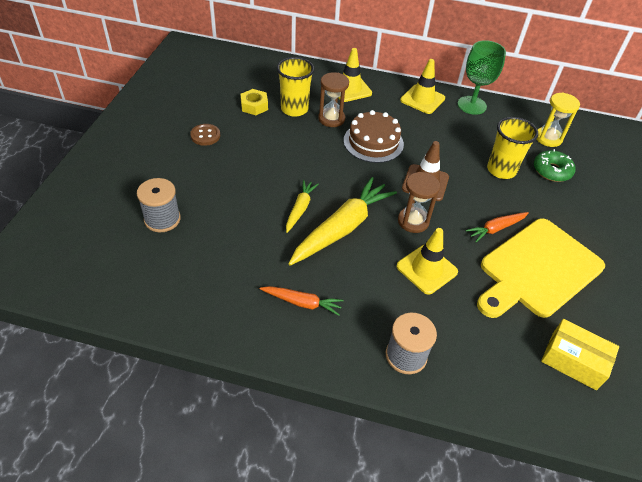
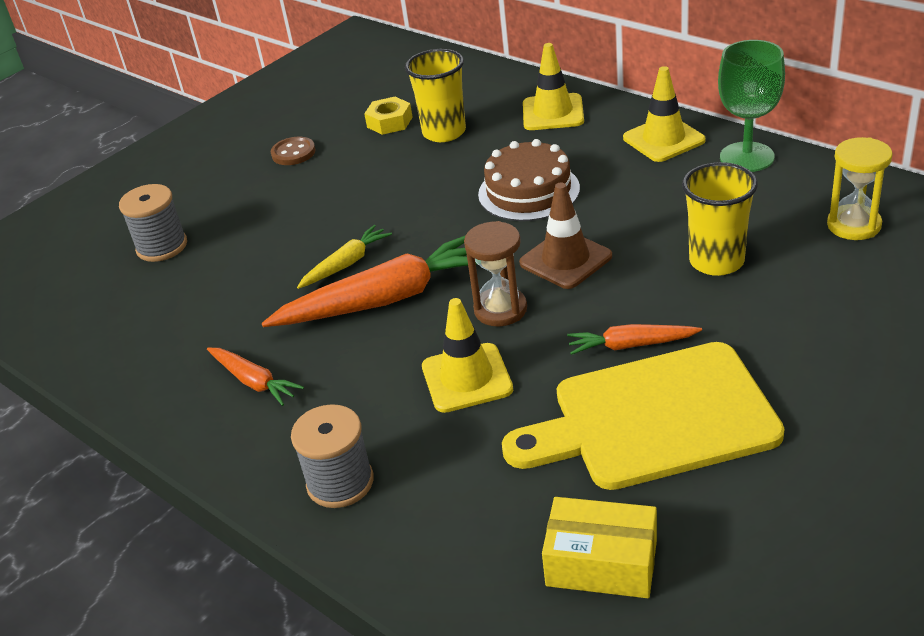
camera: 35 degrees right, 10 degrees down
yellow carrot [288,177,397,266] -> orange carrot [262,235,478,327]
brown hourglass [318,72,349,127] -> none
green donut [534,149,575,182] -> none
yellow box [541,319,619,390] -> yellow box turned 45 degrees counterclockwise [542,497,657,598]

